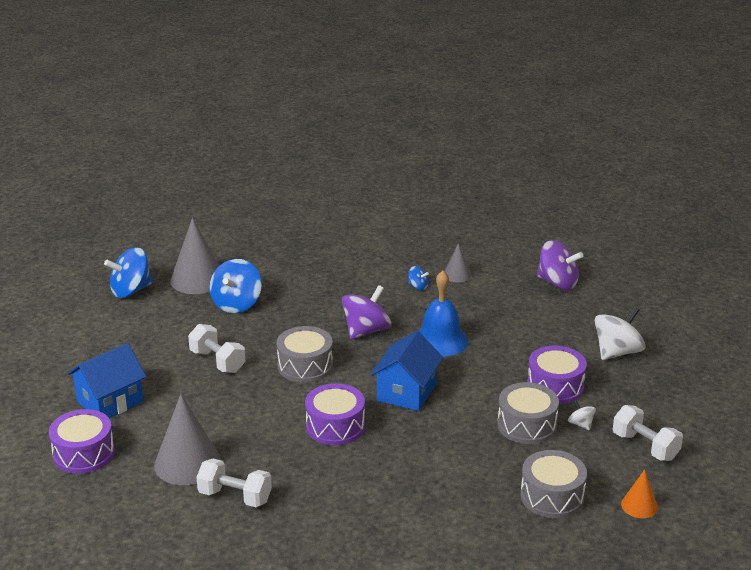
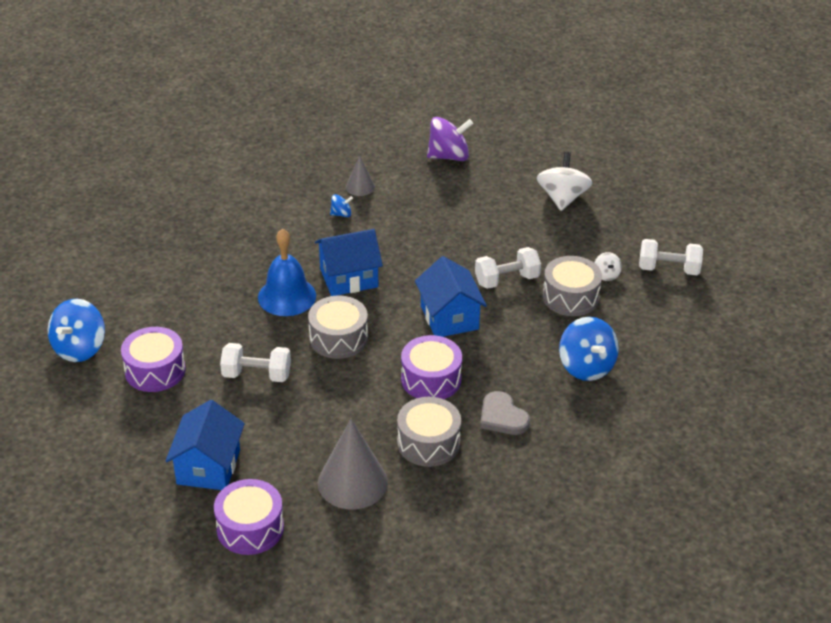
camera: 40 degrees left, 10 degrees up
grey cone [170,218,219,294] -> none
white dumbbell [196,459,272,507] -> white dumbbell moved to [475,247,541,289]
blue spinning top [209,259,262,313] -> blue spinning top moved to [559,317,619,381]
purple spinning top [342,285,392,339] -> blue house [315,229,383,296]
blue bell [419,271,468,357] -> blue bell moved to [258,229,316,316]
grey drum [520,450,587,518] -> grey drum moved to [397,397,461,467]
purple drum [527,346,587,404] -> purple drum moved to [121,327,186,392]
white spinning top [568,400,596,430] -> white spinning top turned 120 degrees counterclockwise [594,252,622,281]
orange cone [621,469,658,518] -> none
none -> grey heart [480,391,530,435]

